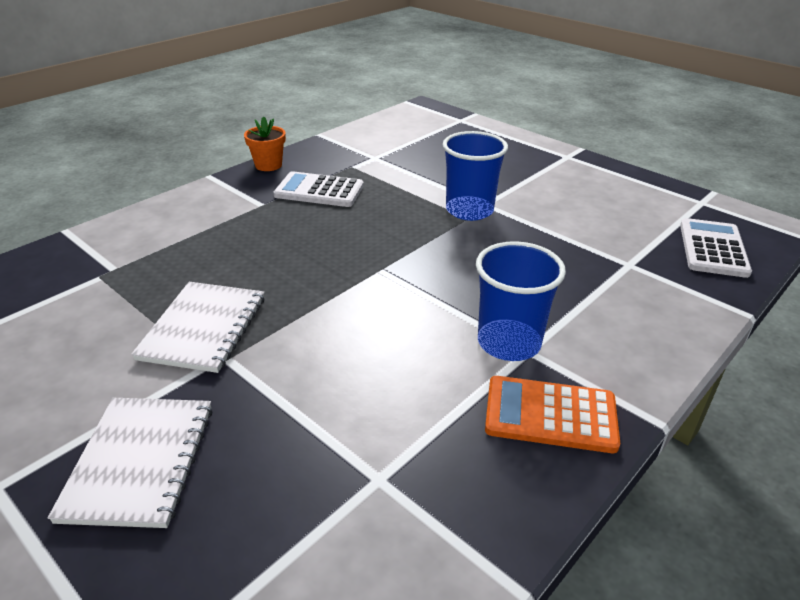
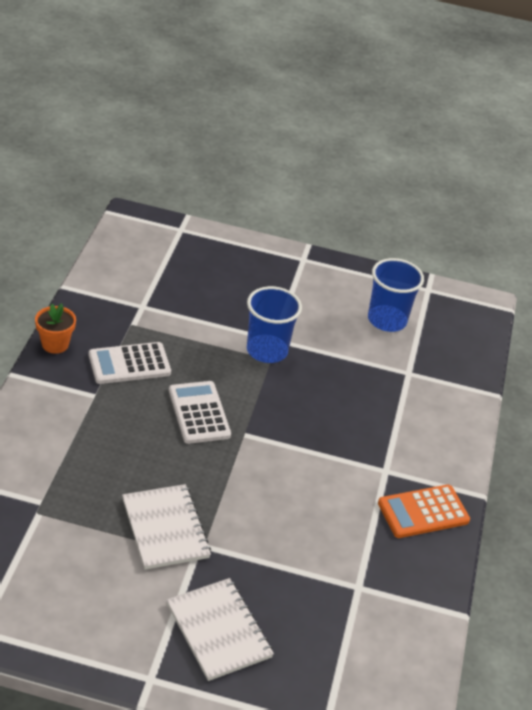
camera: 35 degrees left, 5 degrees up
blue cup [476,241,566,361] -> blue cup moved to [368,258,424,332]
white calculator [680,218,752,278] -> white calculator moved to [169,381,231,444]

